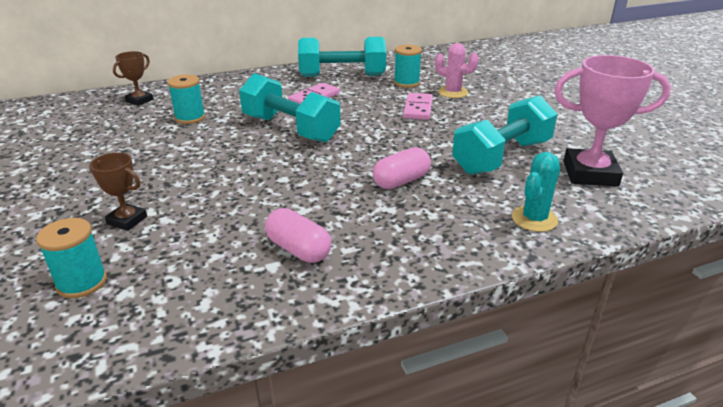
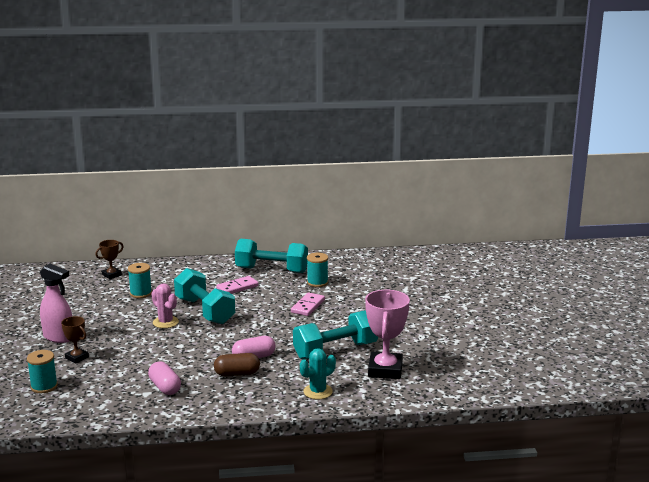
camera: 15 degrees right, 10 degrees down
pink cactus [435,43,479,98] -> pink cactus moved to [151,283,179,328]
pink trophy [554,55,671,187] -> pink trophy turned 75 degrees clockwise [365,290,410,379]
none -> pink spray bottle [40,264,72,343]
none -> brown capsule [214,353,260,376]

